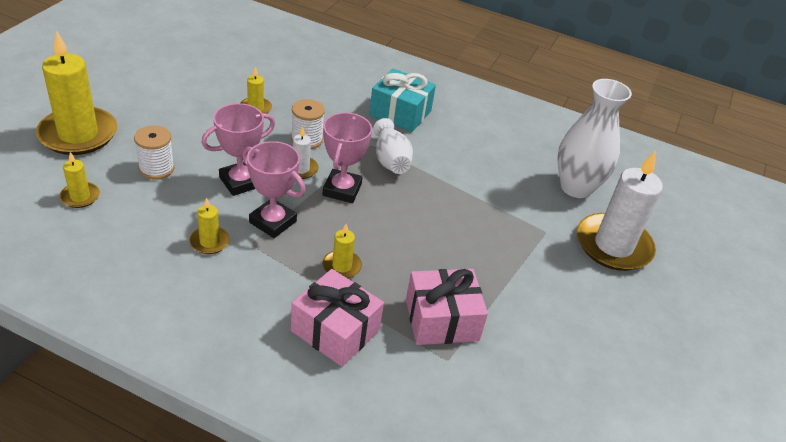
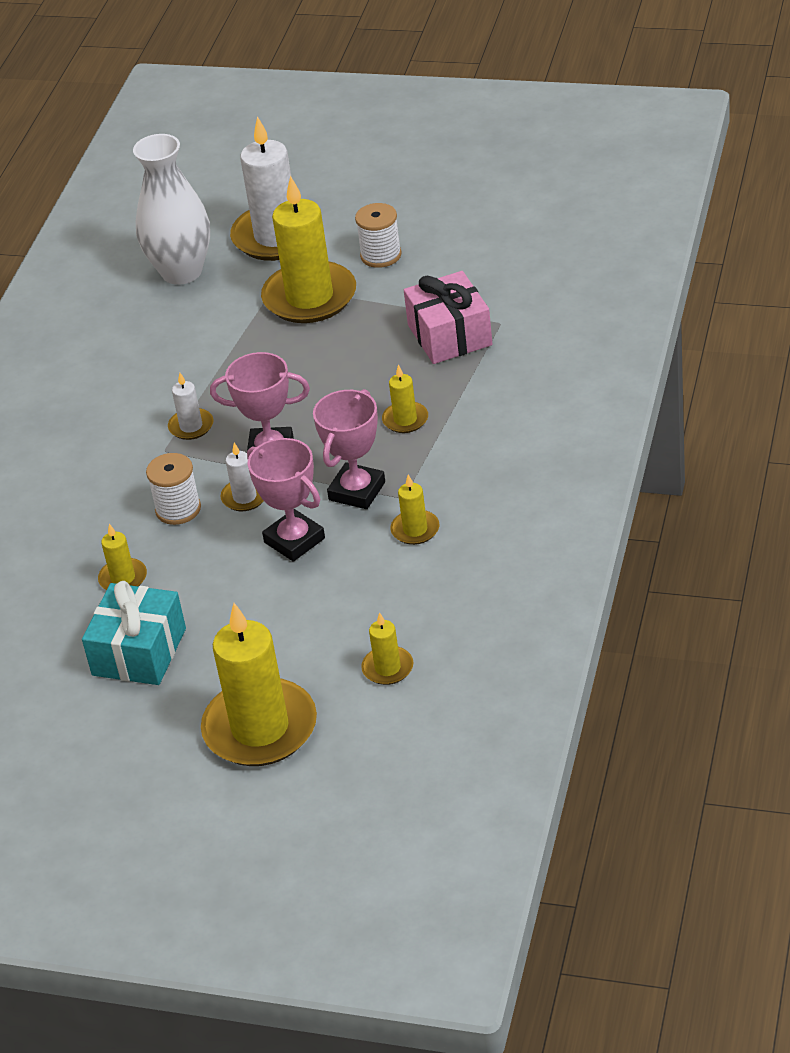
camera: 90 degrees left, 0 degrees up
white spool [134,125,174,180] -> white spool moved to [355,203,402,268]
pink gift [291,269,384,367] -> none
turquoise gift [369,68,436,132] -> turquoise gift moved to [82,581,186,685]
white vase [373,118,413,174] -> white candle [168,373,214,440]
none -> yellow candle [261,176,356,323]

